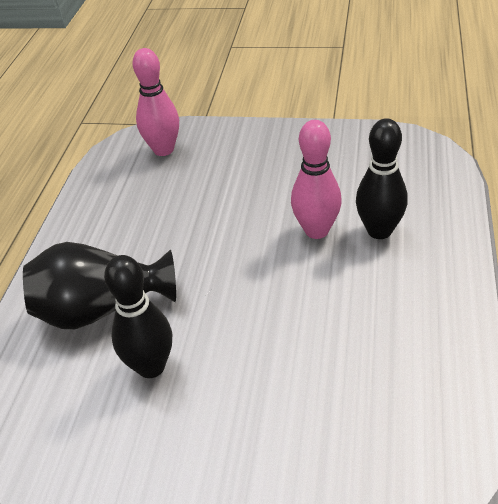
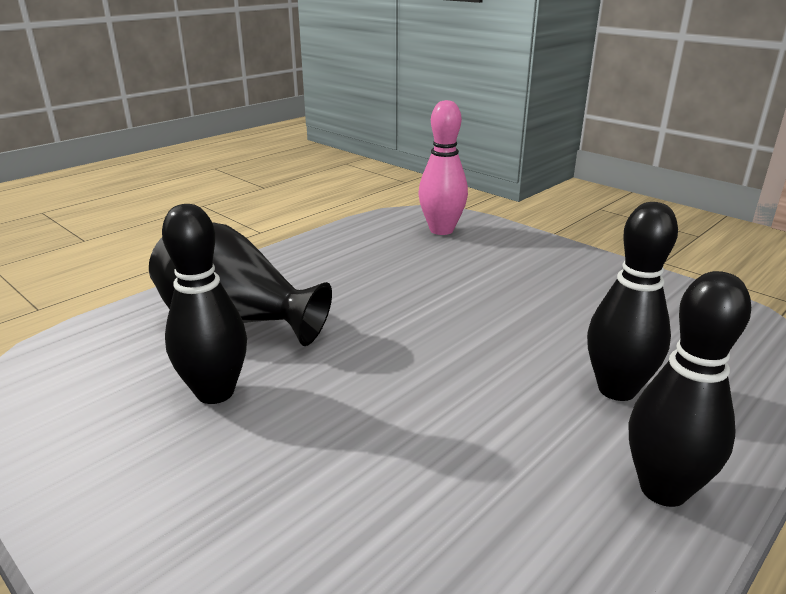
camera: 30 degrees right, 15 degrees down
pink bowling pin [291,120,342,239] -> none
none -> black bowling pin [629,271,751,507]

